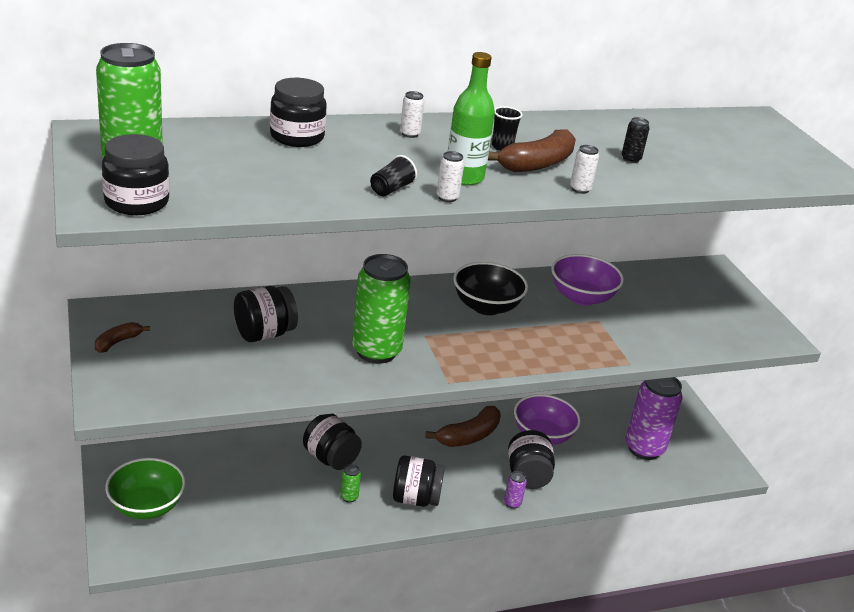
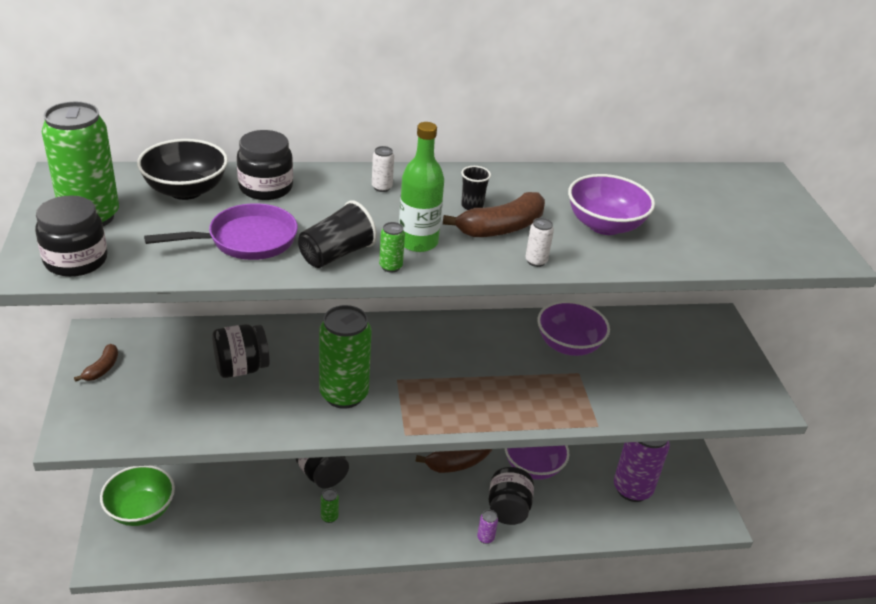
camera: 10 degrees right, 5 degrees up
brown banana [95,322,150,353] -> brown banana turned 150 degrees clockwise [74,344,118,382]
black cup [370,155,417,196] -> black cup [298,200,377,268], size x1.58
black jar [393,456,445,507] -> none
white can [437,151,464,202] -> green can [379,222,405,272]
black bowl [453,262,528,315] -> black bowl moved to [137,139,228,200]
black can [622,117,649,163] -> purple bowl [568,174,655,235]
none -> purple pan [144,203,298,260]

